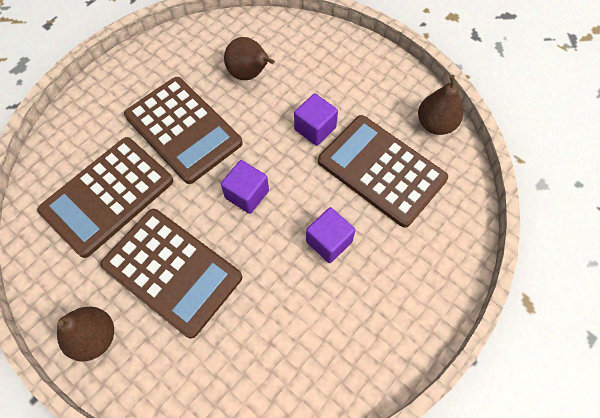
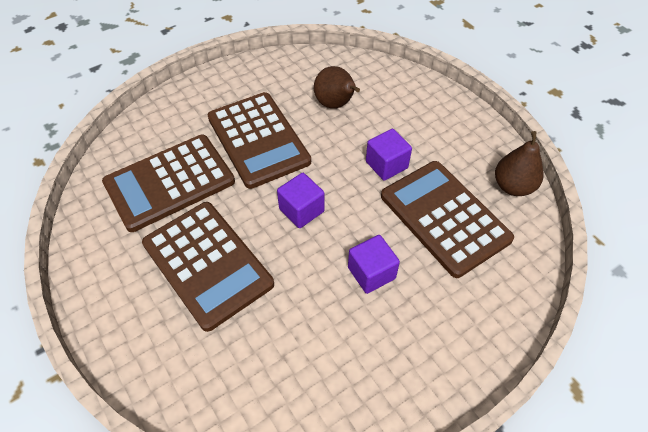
camera: 15 degrees right, 10 degrees down
brown pear [57,307,114,362] -> none

